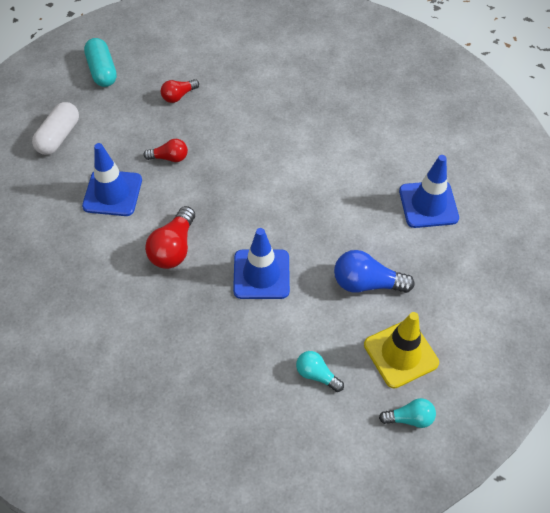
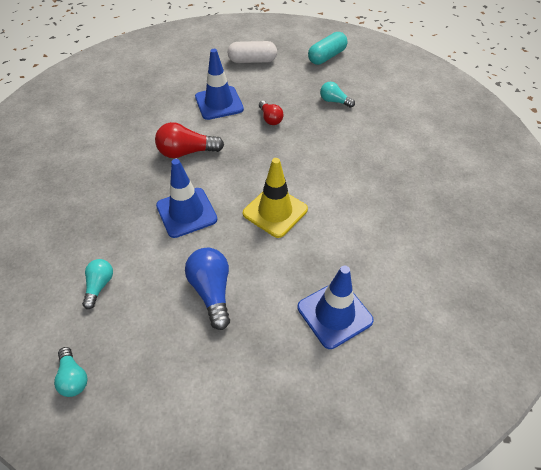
camera: 65 degrees right, 5 degrees down
red light bulb [161,79,199,103] -> turquoise light bulb [320,82,355,108]
yellow traffic cone [364,312,439,388] -> yellow traffic cone moved to [243,158,308,238]

